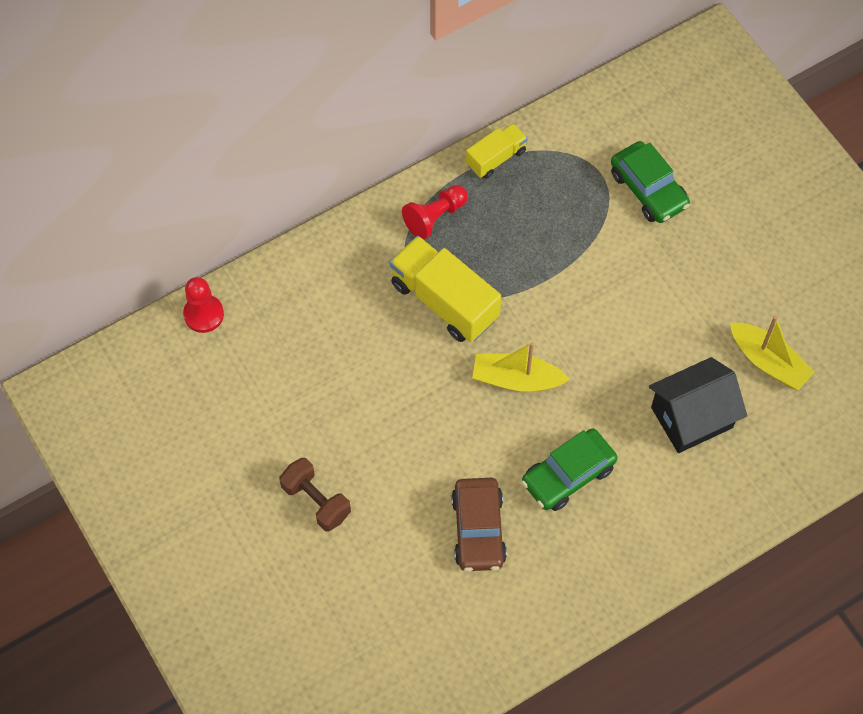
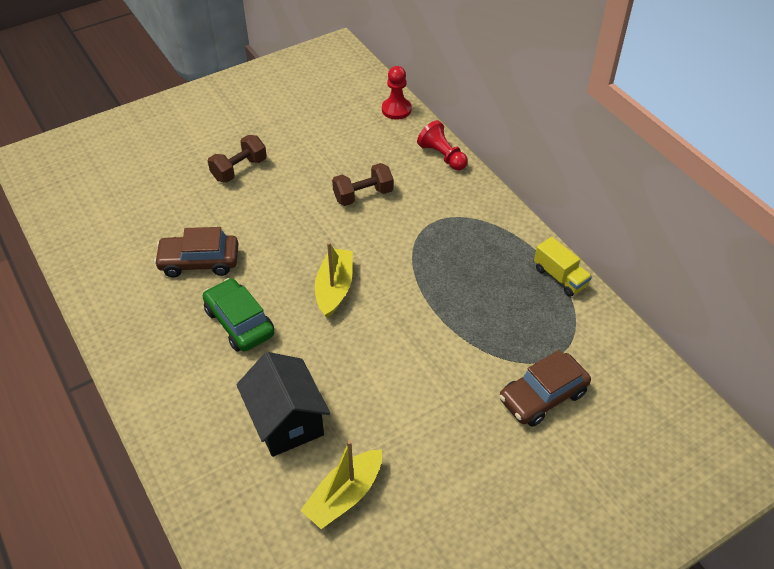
camera: 90 degrees right, 15 degrees down
yellow truck [390,236,501,342] -> none
red pawn [402,185,468,240] -> red pawn moved to [417,120,468,170]
green car [611,141,690,223] -> brown car [499,350,591,427]
none -> brown dumbbell [332,163,393,206]

